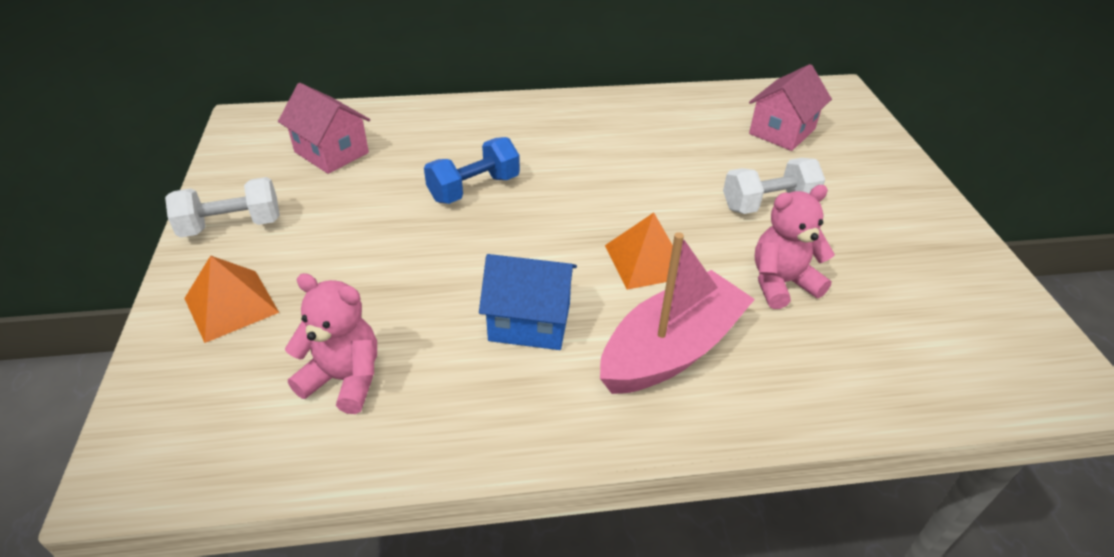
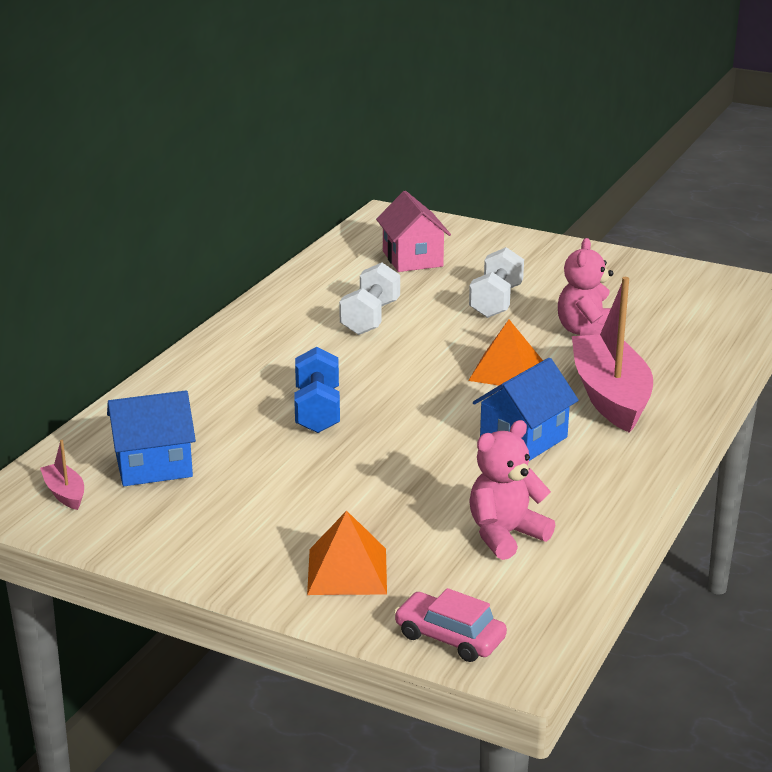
camera: 55 degrees left, 15 degrees down
white dumbbell [165,177,280,237] -> white dumbbell moved to [339,263,400,335]
pink house [278,83,370,174] -> blue house [107,390,196,486]
none -> pink boat [40,440,84,510]
none -> pink car [394,588,507,662]

